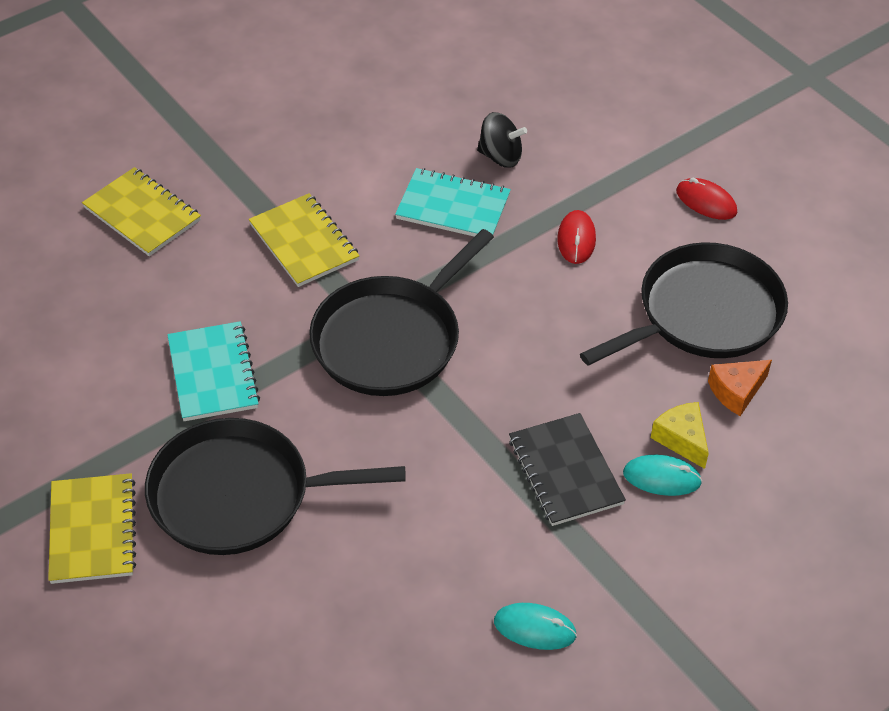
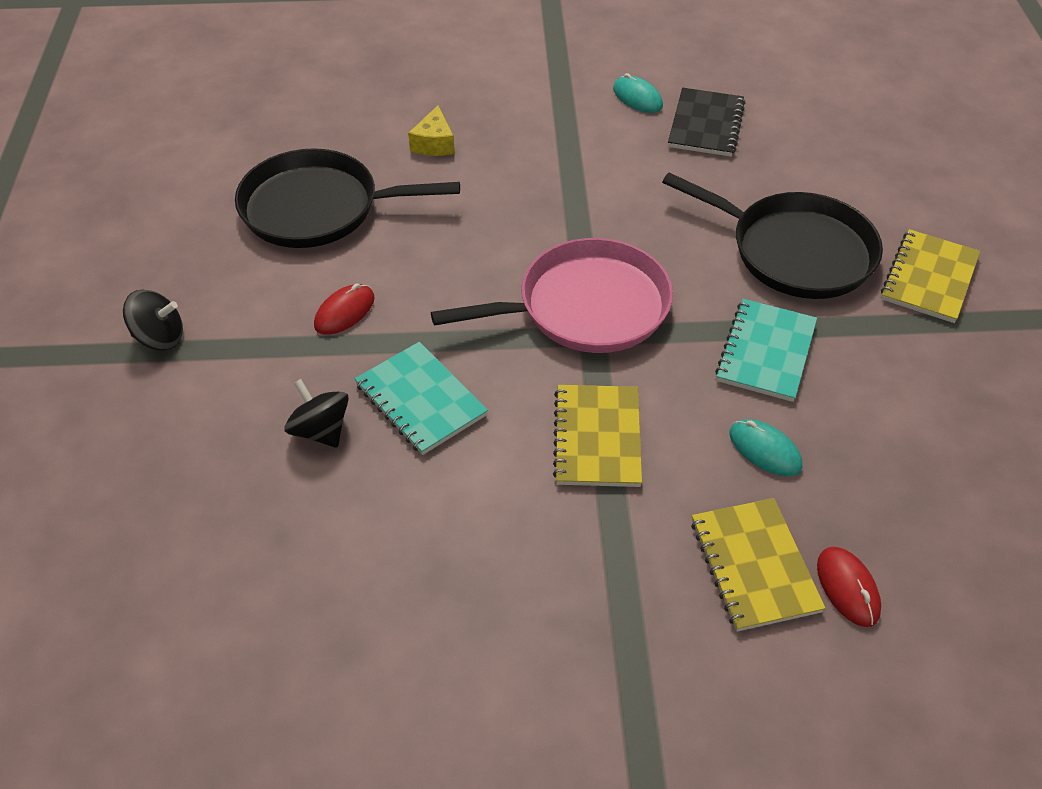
camera: 145 degrees left, 0 degrees up
black pan [309,229,494,396] -> pink pan [431,238,673,353]
black notebook [509,413,626,526] -> black notebook moved to [668,88,745,157]
turquoise mouse [623,455,702,496] -> turquoise mouse moved to [730,419,802,476]
red mouse [676,178,737,220] -> red mouse moved to [817,547,881,627]
orange cheese [708,360,772,416] -> none
none -> black spinning top [123,290,183,351]

